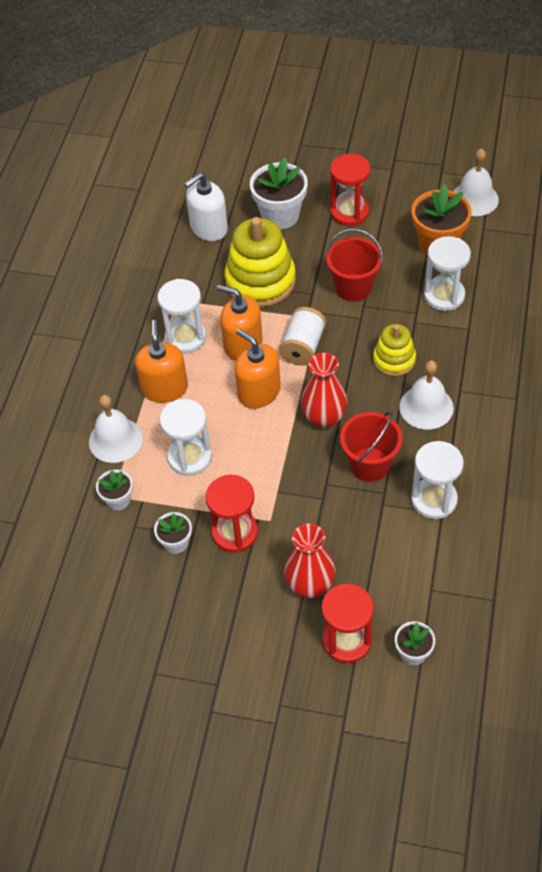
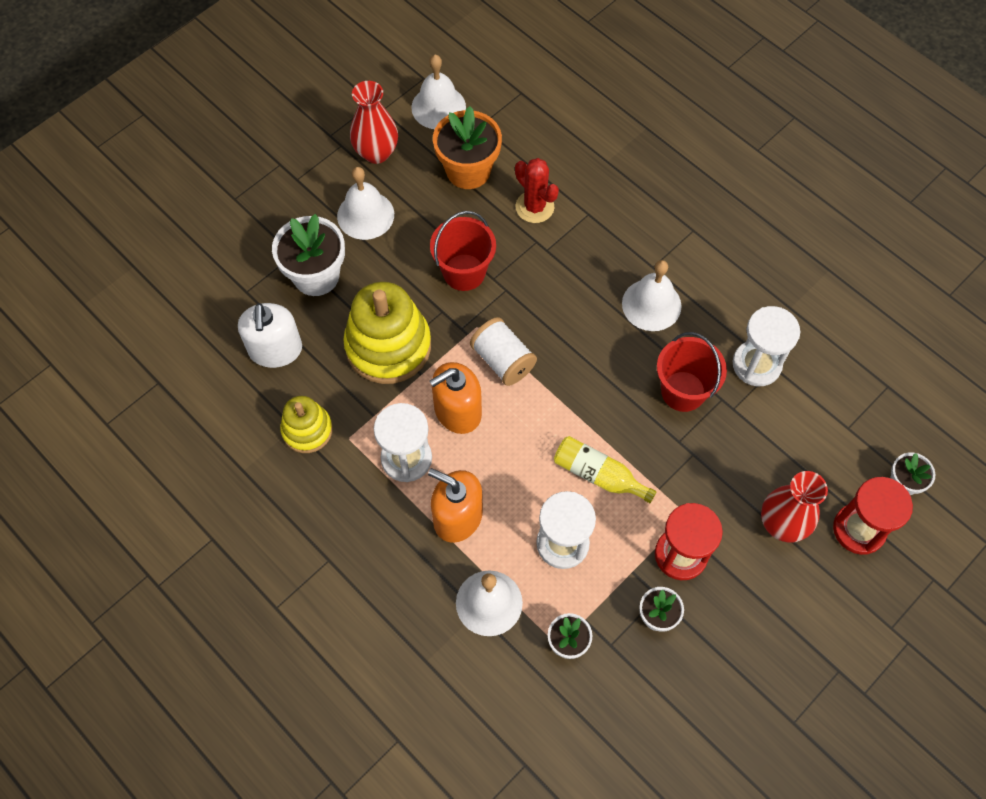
camera: 60 degrees left, 10 degrees up
orange soap dispenser [235,329,281,409] -> none
red vase [301,353,347,429] -> red vase moved to [350,81,398,164]
red hourglass [330,154,371,226] -> white bell [337,167,394,240]
yellow stacking toy [373,324,416,376] -> yellow stacking toy moved to [280,396,333,453]
white hourglass [424,236,471,311] -> red cactus [515,158,559,223]
none -> yellow bottle [554,436,656,503]

